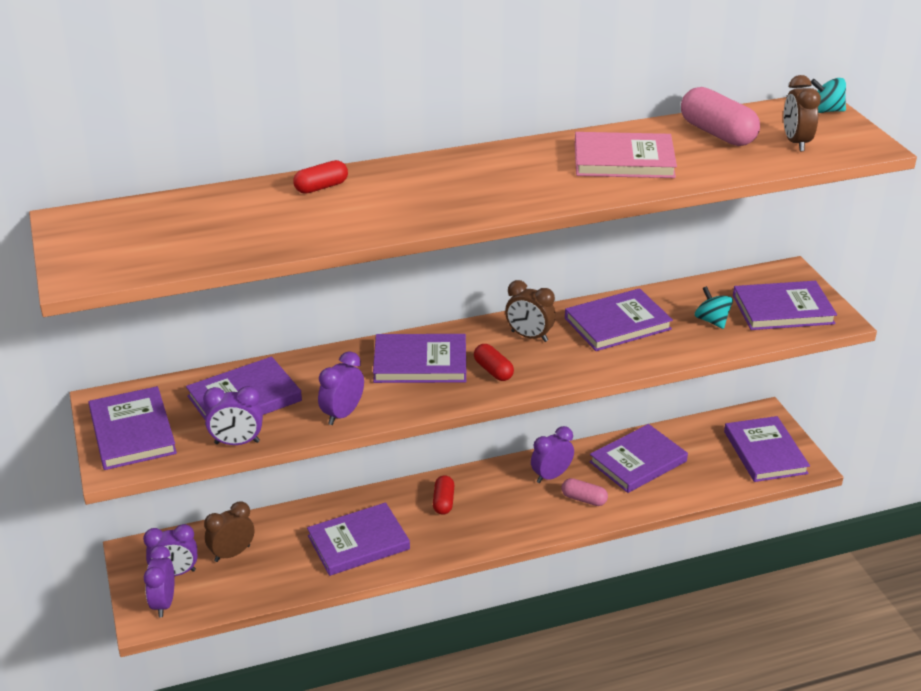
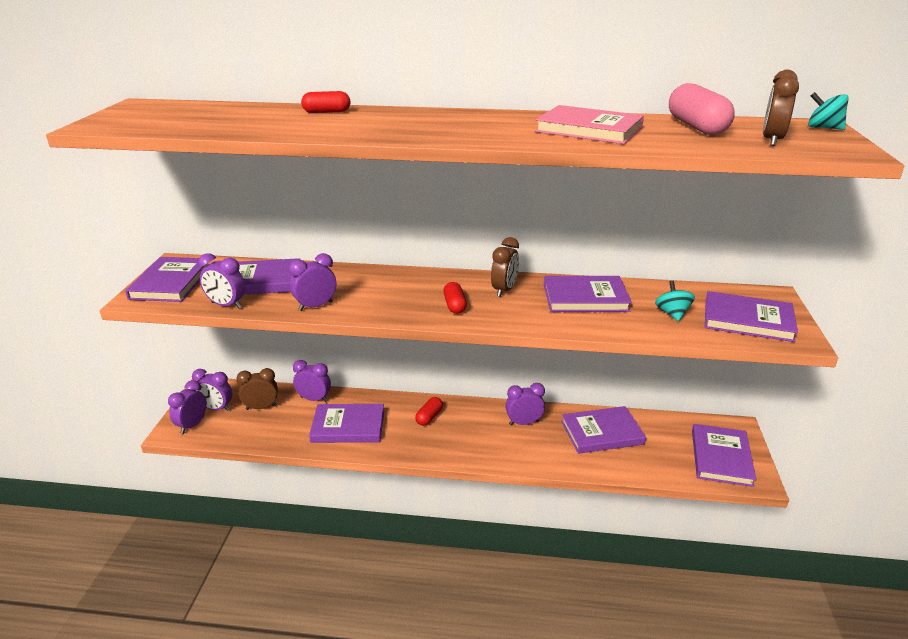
camera: 25 degrees right, 5 degrees down
purple book [373,334,466,383] -> none
brown clock [505,280,556,342] -> brown clock turned 120 degrees counterclockwise [491,237,519,297]
pink capsule [561,478,608,506] -> none
none -> purple clock [293,360,331,402]

